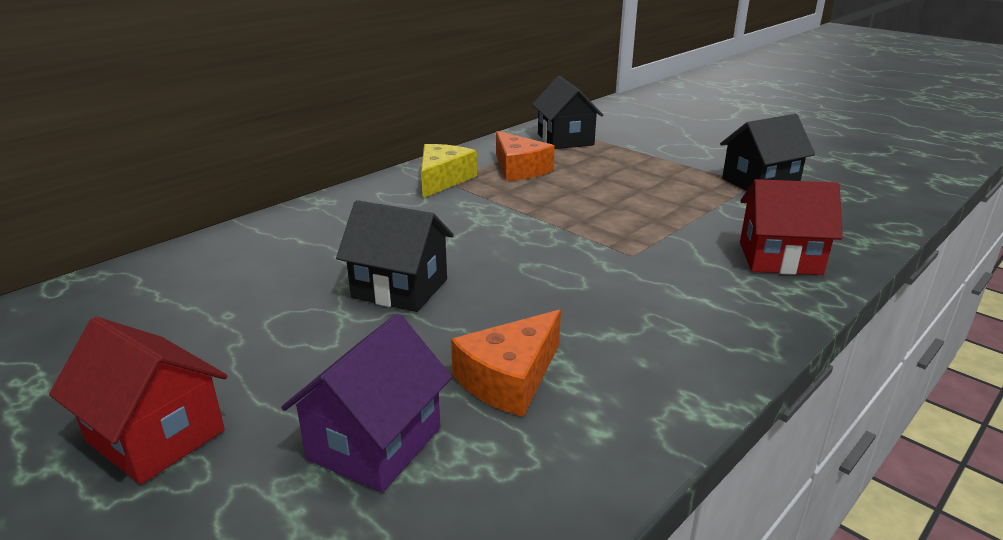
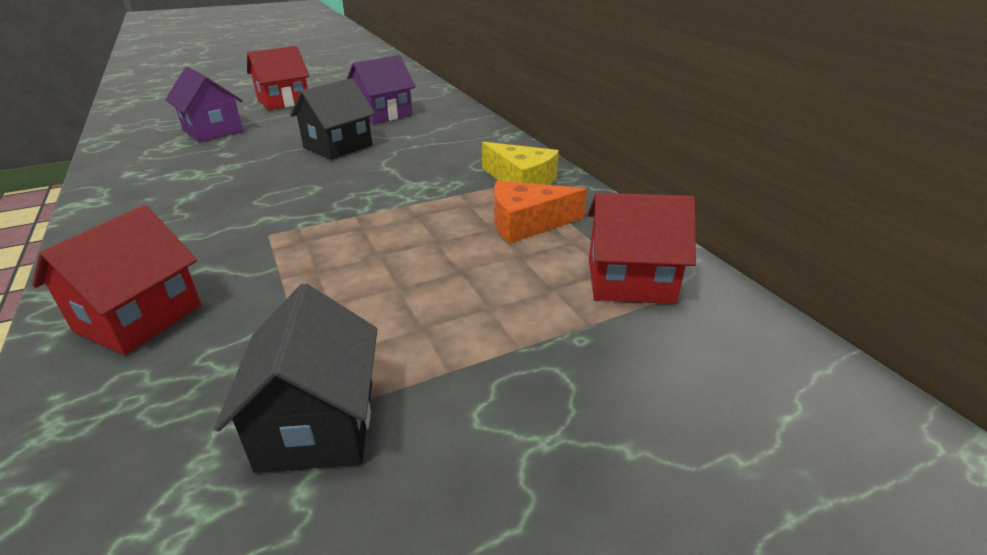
camera: 110 degrees right, 5 degrees up
orange cheese [451,310,561,417] -> none
black house [532,76,603,149] -> red house [588,193,696,304]
none -> purple house [347,55,416,124]

